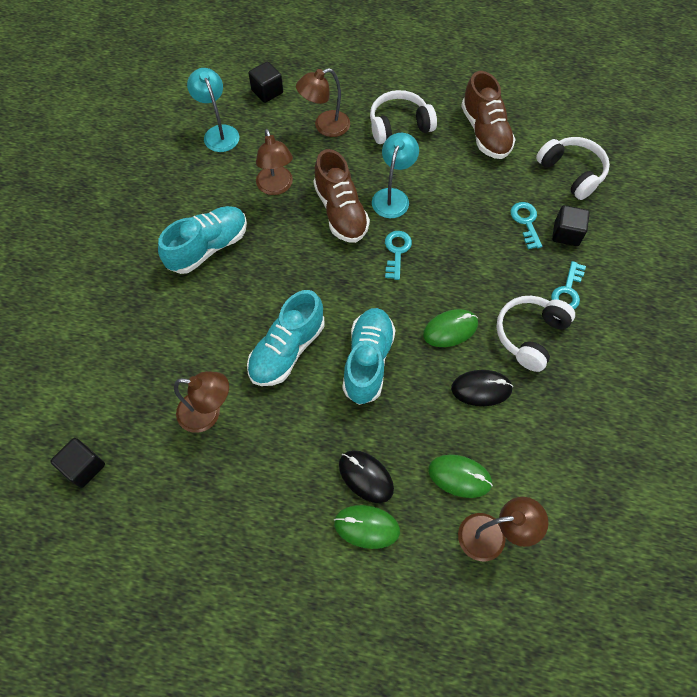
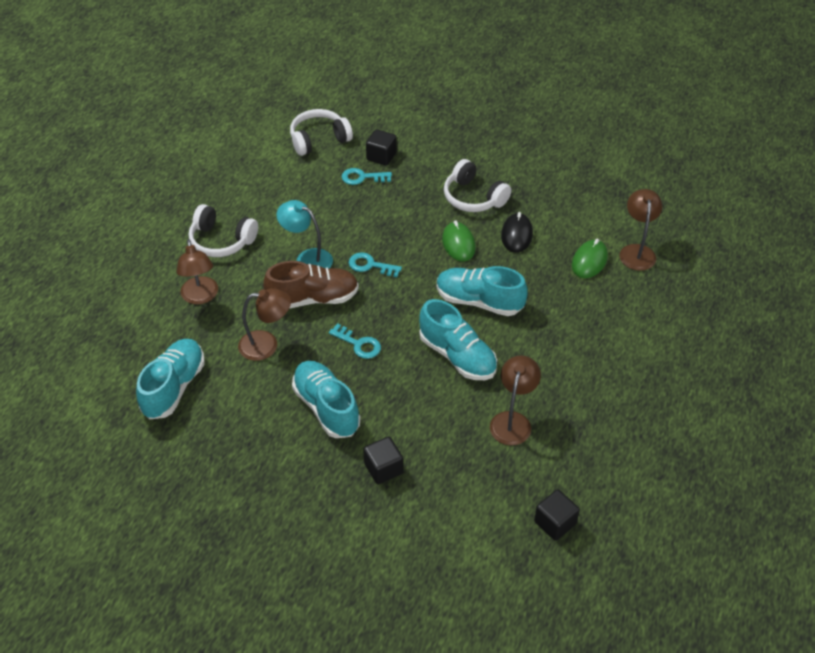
camera: 80 degrees left, 15 degrees down
turquoise lamp [187,68,239,152] -> turquoise shoe [136,339,205,419]
black cube [248,62,283,103] -> black cube moved to [363,437,403,484]
green mouse [334,505,400,549] -> none
black mouse [339,450,394,503] -> none
white headphones [370,90,437,144] -> white headphones turned 60 degrees counterclockwise [189,204,258,257]
brown shoe [461,71,516,159] -> none
turquoise key [551,261,586,309] -> turquoise key moved to [329,323,381,359]

